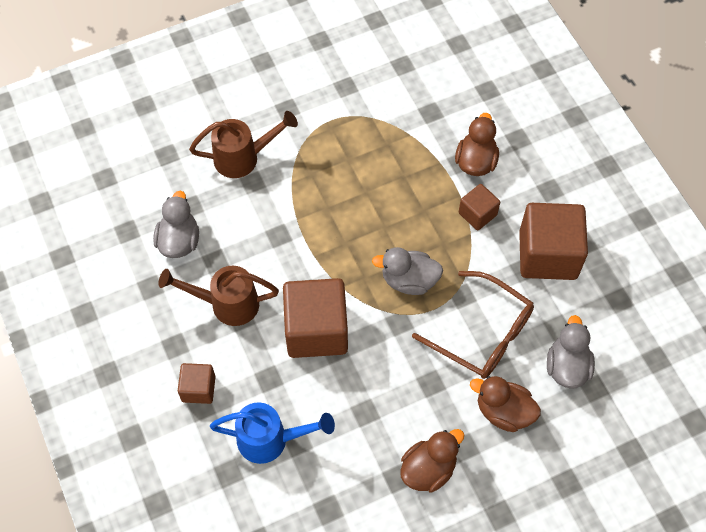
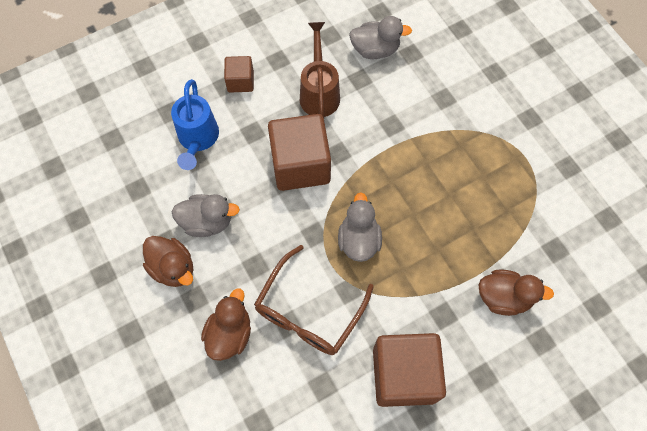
camera: 85 degrees right, 5 degrees up
brown watering can [189,111,298,178] -> none
brown cube [459,184,500,230] -> none
grey duck [547,315,595,389] -> grey duck moved to [171,194,240,237]

